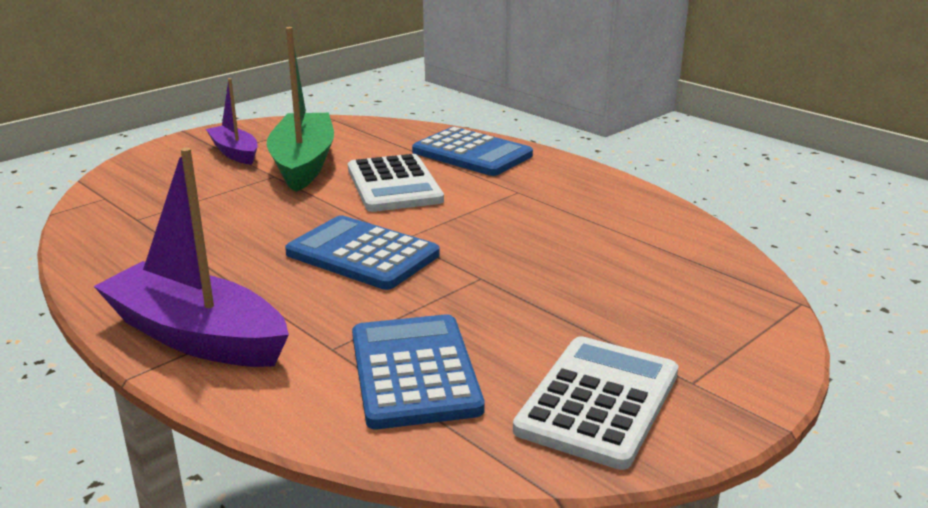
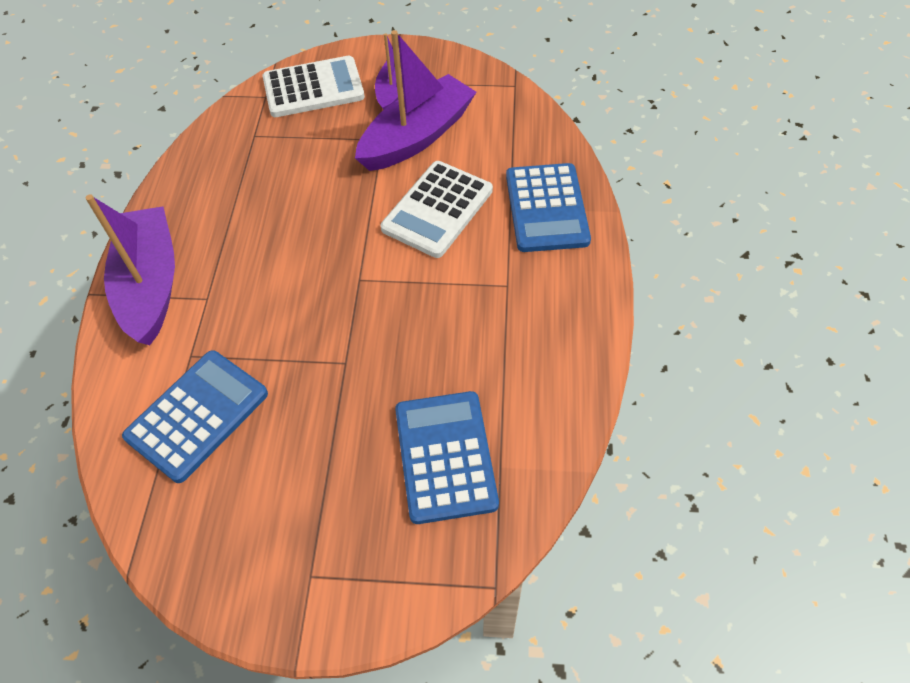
camera: 50 degrees right, 30 degrees up
green boat [267,27,334,192] -> purple boat [355,30,476,171]
blue calculator [285,215,440,290] -> blue calculator moved to [395,391,499,524]
white calculator [513,336,679,470] -> white calculator moved to [262,56,365,117]

